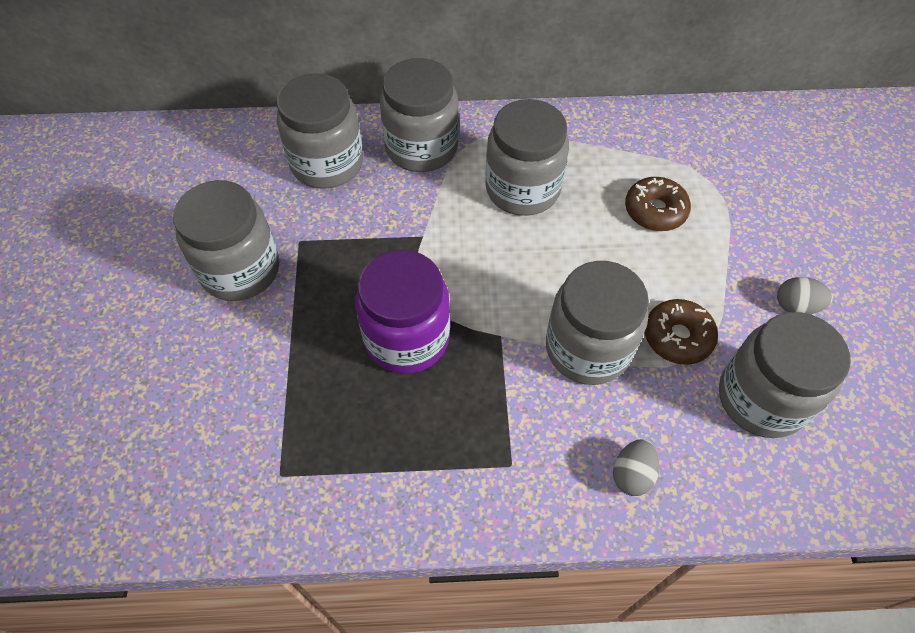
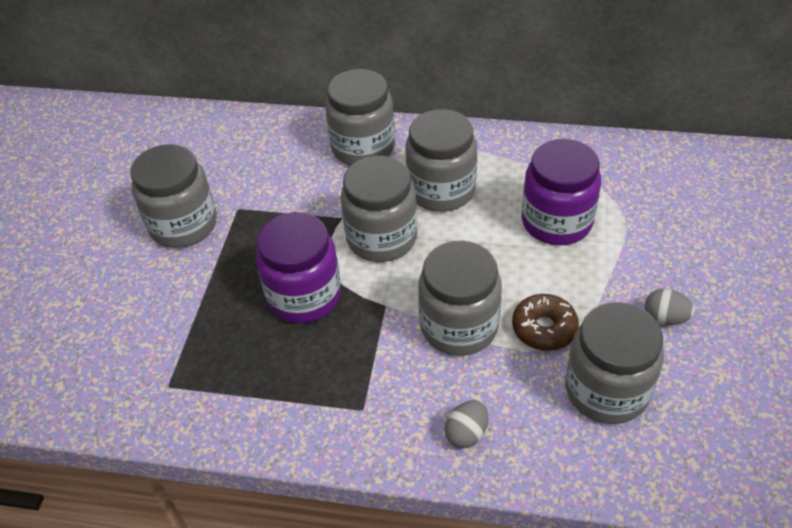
camera: 15 degrees right, 10 degrees down
grey jar [277,74,363,189] -> grey jar moved to [340,156,417,262]
brown donut [625,177,691,231] -> purple jar [521,139,601,245]

